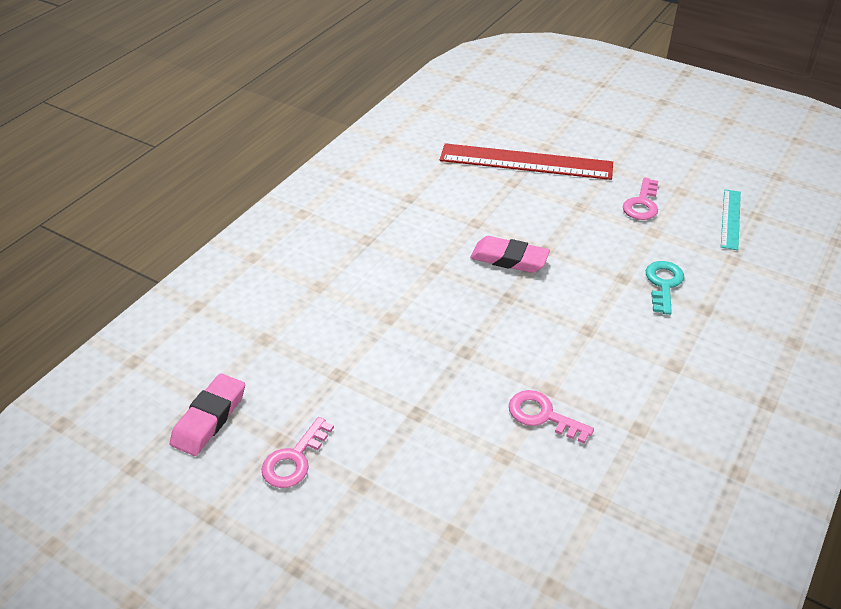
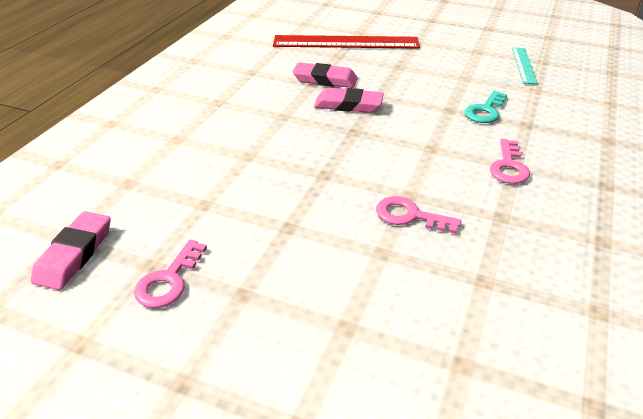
camera: 10 degrees left, 5 degrees down
pink key [623,178,658,220] -> pink key moved to [490,139,530,184]
turquoise key [646,261,684,315] -> turquoise key turned 150 degrees counterclockwise [465,91,507,123]
none -> pink eraser [292,62,358,88]

